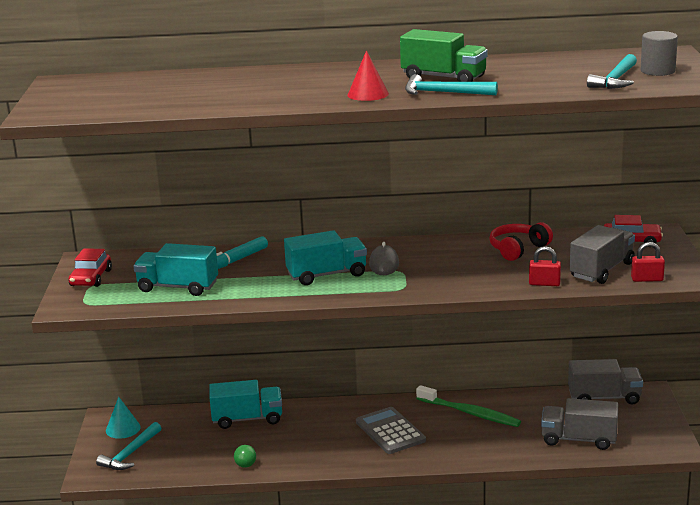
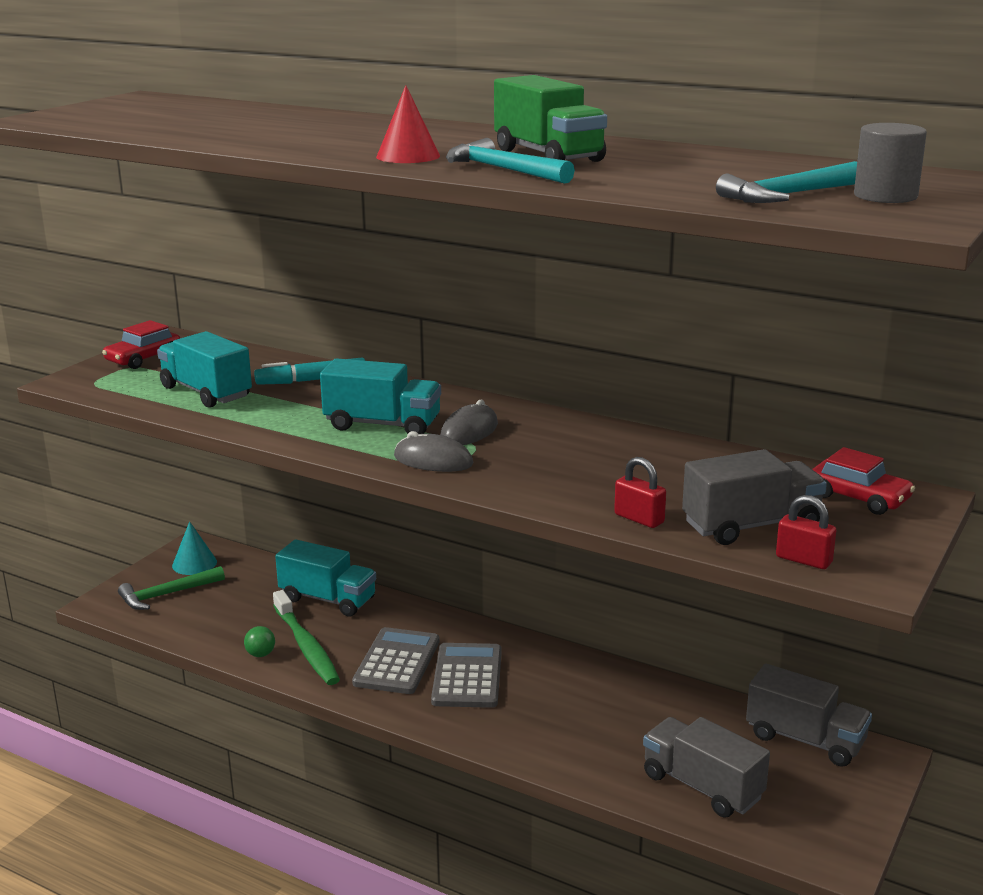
camera: 30 degrees right, 0 degrees up
turquoise hammer [96,422,161,470] -> green hammer [118,566,225,610]
green toothbrush [416,385,521,427] -> green toothbrush moved to [273,590,340,685]
red headphones [489,222,553,261] -> none
none -> grey calculator [352,627,439,694]
none -> grey mouse [394,431,473,472]

